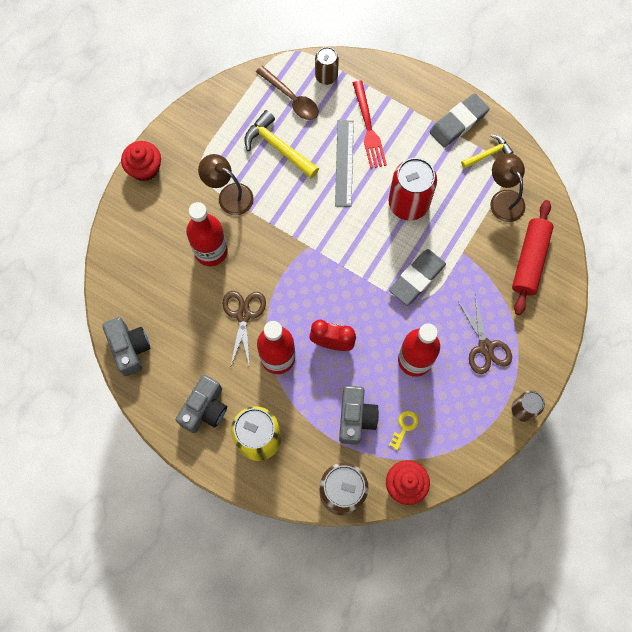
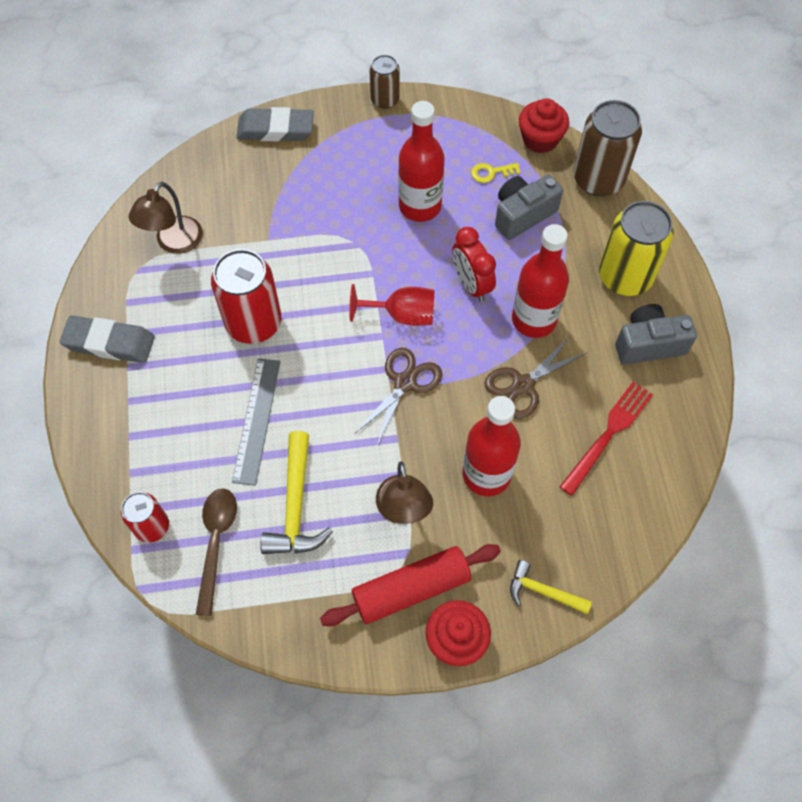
camera: 130 degrees left, 10 degrees down
grey camera [102,317,150,376] -> none
brown can [315,47,339,85] -> red can [121,492,169,543]
grey ruler [335,120,354,207] -> grey ruler turned 45 degrees counterclockwise [232,358,281,486]
red fork [353,80,387,169] -> red fork moved to [560,382,653,496]
grey eraser [389,249,446,305] -> grey eraser moved to [236,107,314,141]
brown scissors [457,295,512,374] -> brown scissors moved to [354,348,442,446]
yellow hammer [461,134,513,169] -> yellow hammer moved to [510,560,592,614]
red rolling pin [512,200,554,315] -> red rolling pin moved to [320,544,501,626]
none -> red goblet [349,284,434,326]

